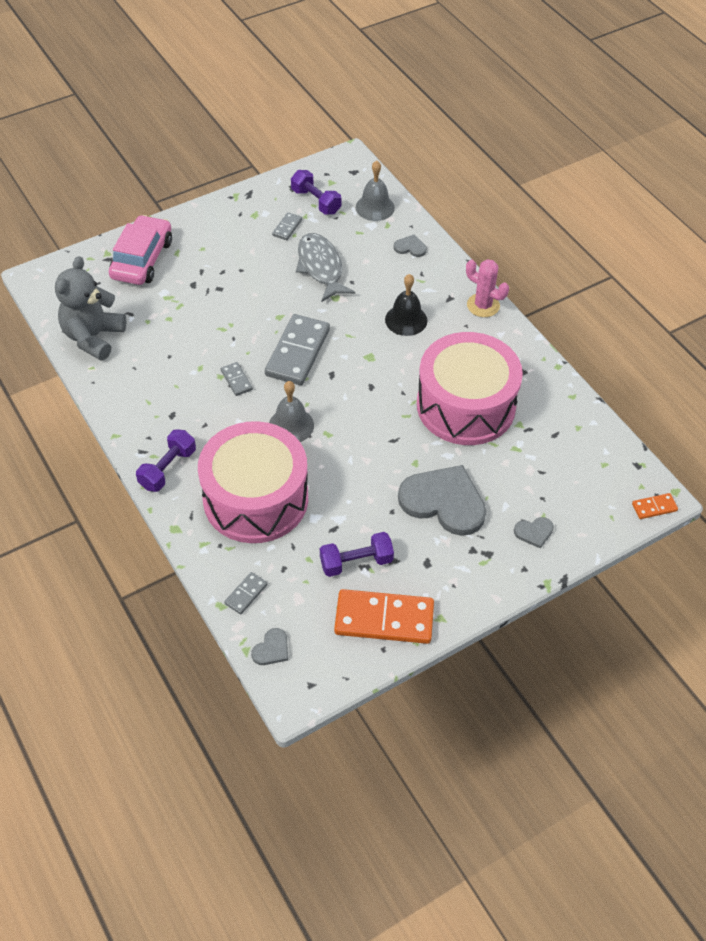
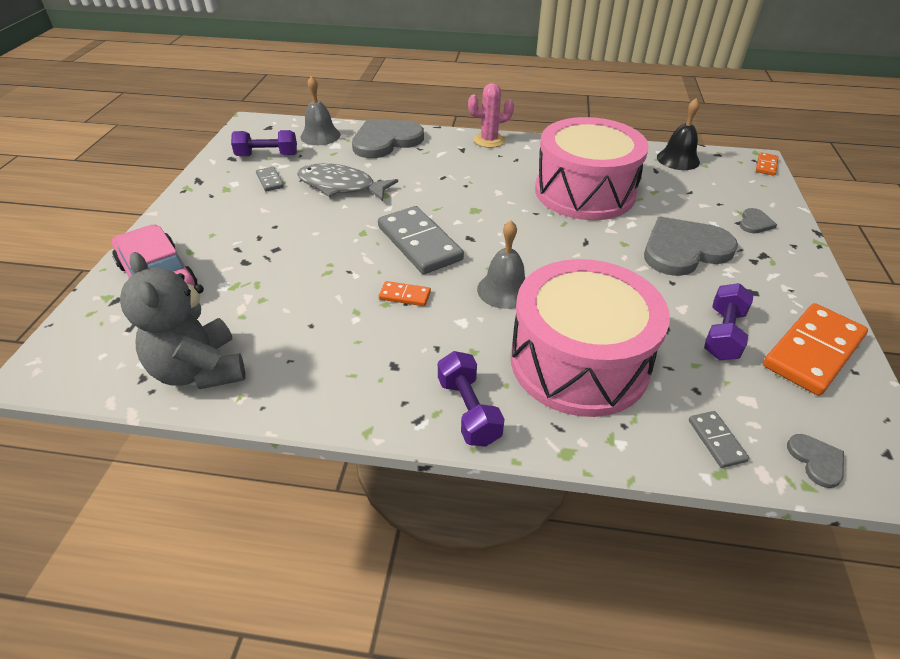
camera: 50 degrees left, 10 degrees down
grey domino [221,362,253,396] -> orange domino [379,281,431,306]
black bell [385,274,427,336] -> black bell moved to [657,98,700,170]
grey heart [394,234,427,257] -> grey heart [352,119,424,158], size x2.29

